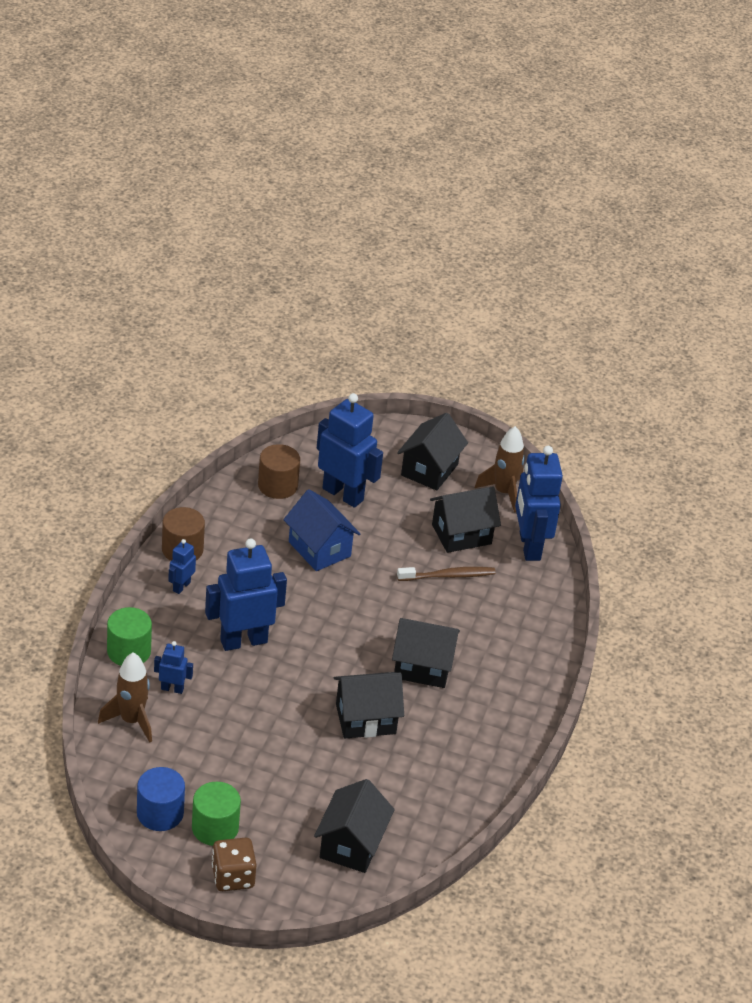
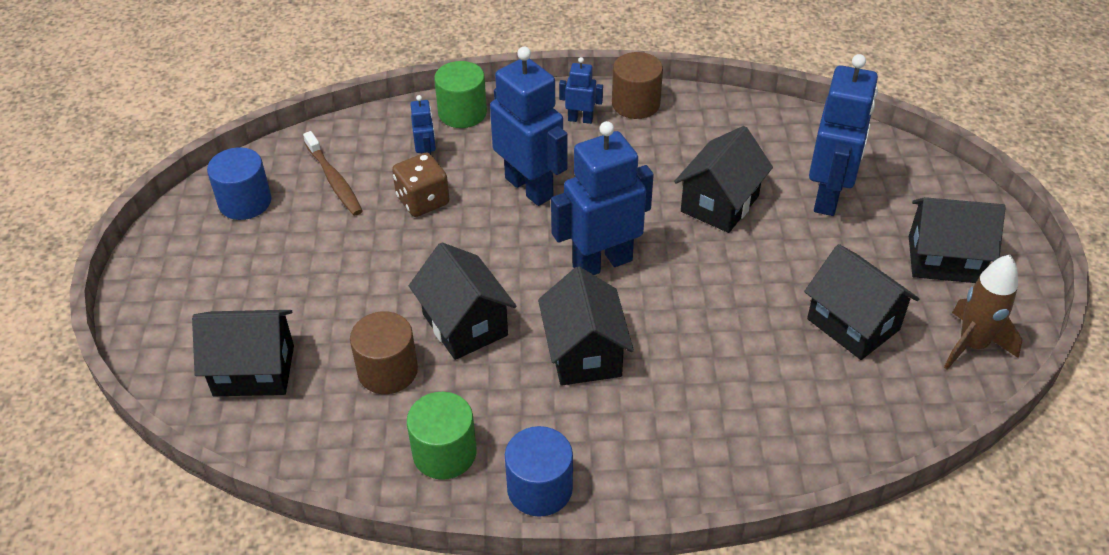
camera: 75 degrees right, 5 degrees up
brown rocket [98,652,152,743] -> none
green cylinder [192,782,241,846] -> green cylinder moved to [407,392,477,480]
brown dice [212,838,256,891] -> brown dice moved to [392,152,449,217]
brown cylinder [258,444,300,499] -> brown cylinder moved to [350,311,418,394]
blue house [283,489,360,571] -> black house [674,126,773,233]
brown toothbrush [397,567,496,581] -> brown toothbrush moved to [303,131,362,216]
blue robot [515,446,563,561] -> blue robot moved to [551,121,654,275]
none -> blue cylinder [505,426,573,517]

